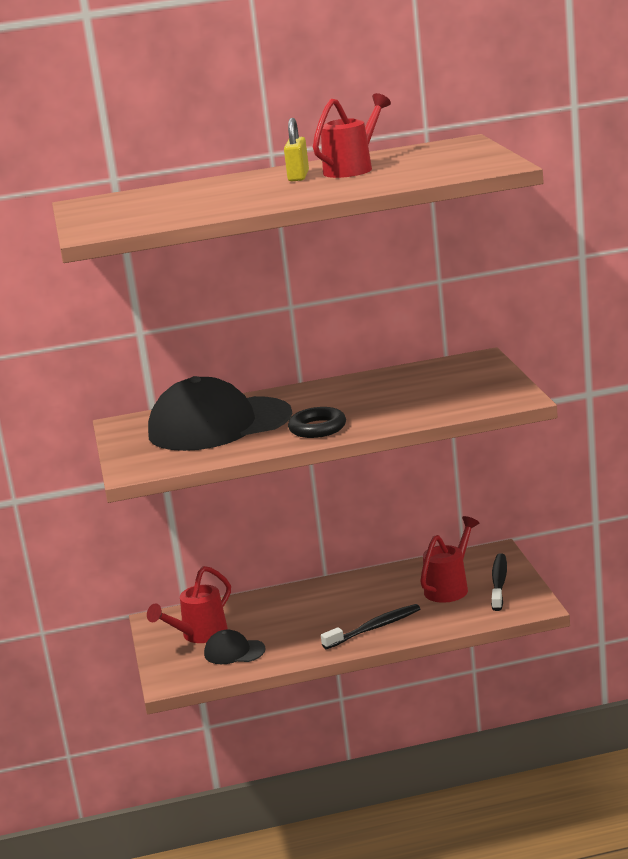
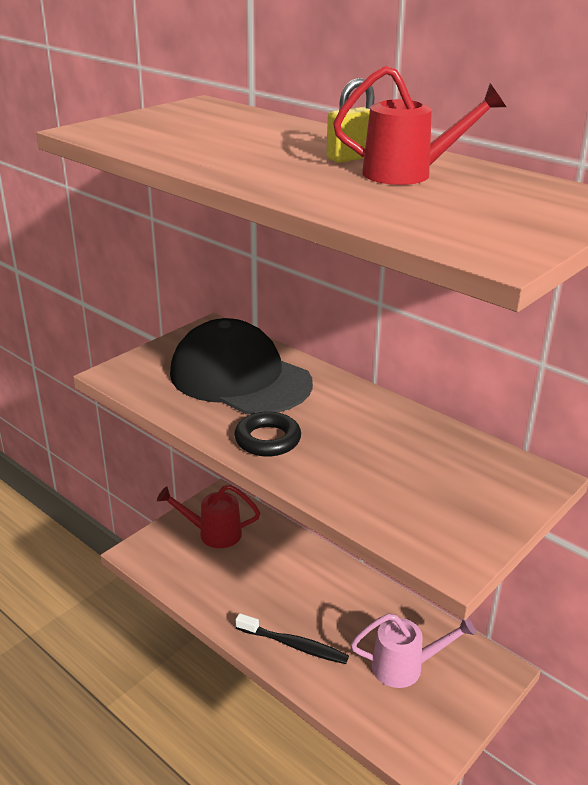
camera: 50 degrees right, 10 degrees up
black cap [204,630,266,664] -> none
red watering can [420,516,479,603] -> pink watering can [351,613,476,688]
black toothbrush [491,553,507,611] -> none

